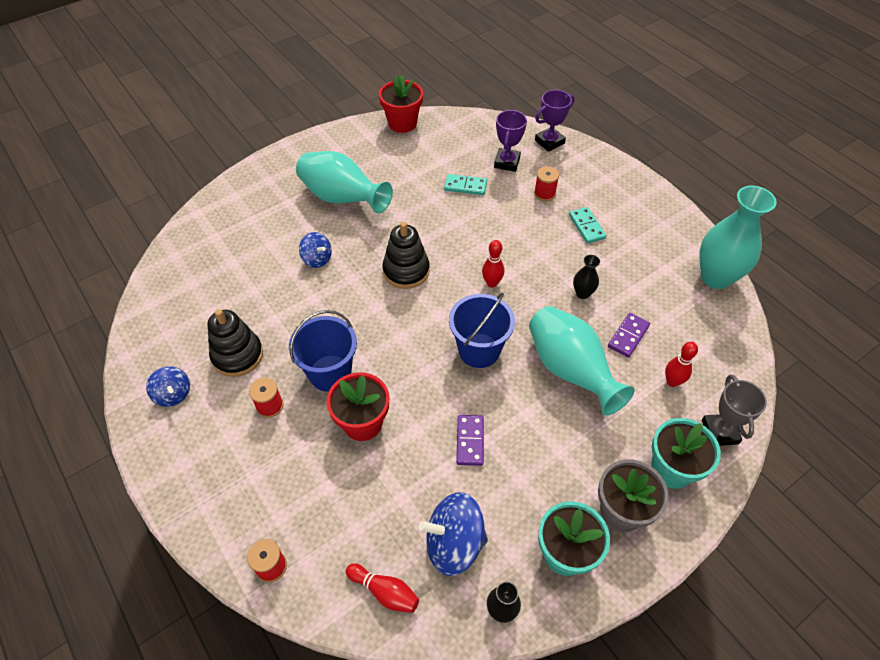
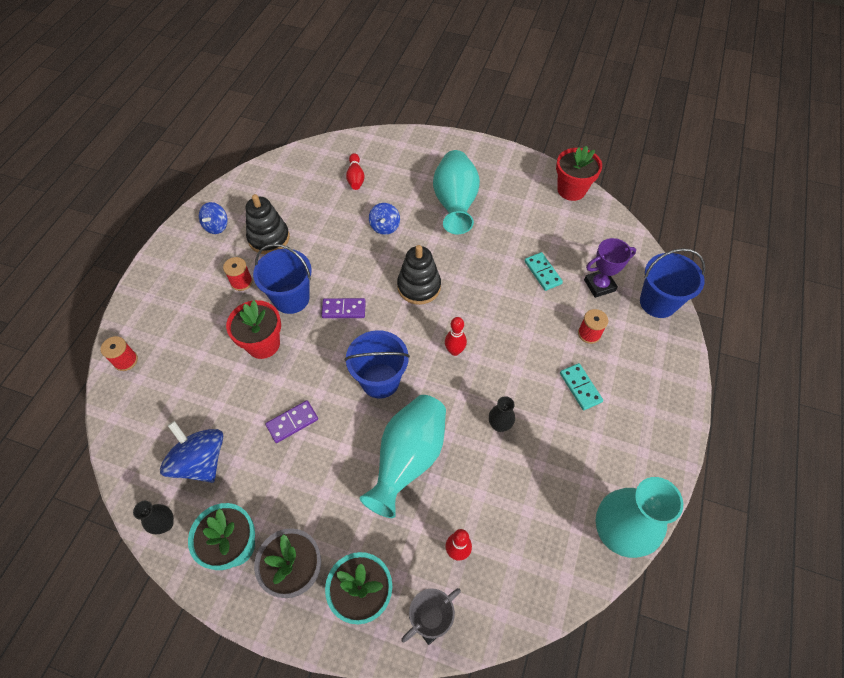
camera: 55 degrees right, 5 degrees up
red bowling pin [346,563,419,613] -> red bowling pin moved to [346,153,365,190]
purple trophy [535,90,574,152] -> blue bucket [640,248,705,318]
turquoise domino [569,207,606,244] -> turquoise domino turned 60 degrees counterclockwise [560,363,603,410]
purple domino [608,313,650,358] -> purple domino moved to [321,298,366,318]

